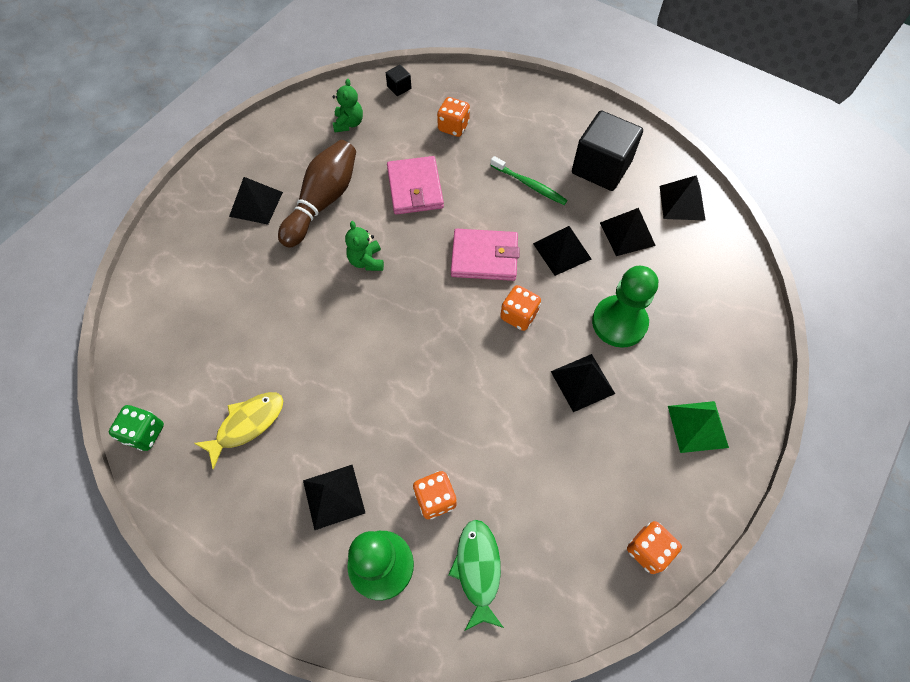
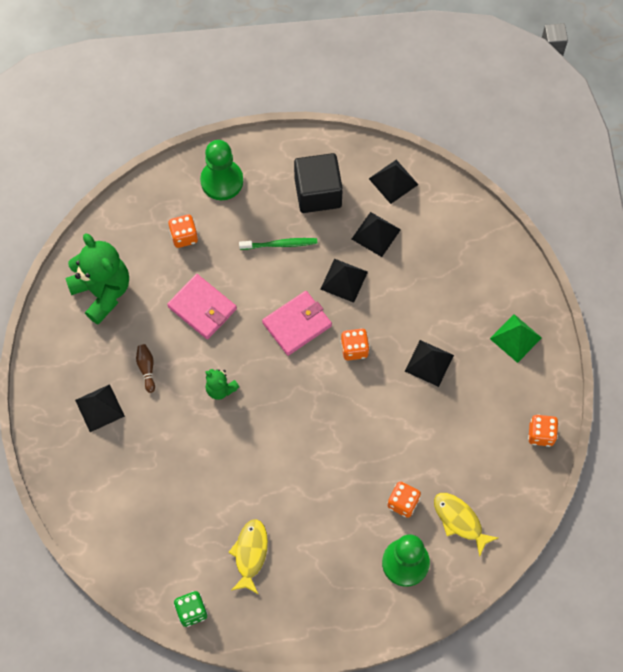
camera: 40 degrees left, 5 degrees up
brown bowling pin [278,140,356,248] -> brown bowling pin [136,344,155,393], size x0.45
black pyramid [303,465,365,530] -> none
green teddy bear [333,79,363,133] -> green teddy bear [65,233,129,325], size x2.03
black cube [386,65,411,96] -> none
green fish [448,520,504,630] -> yellow fish [434,493,498,556]
green pawn [592,266,658,348] -> green pawn moved to [200,140,243,200]

